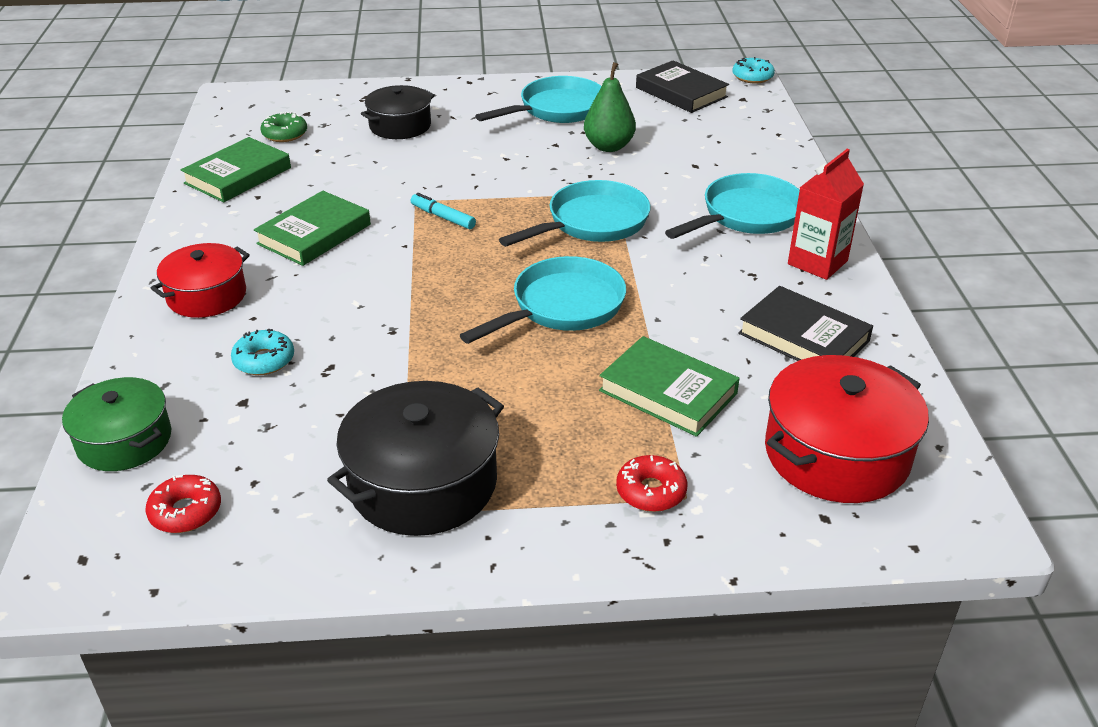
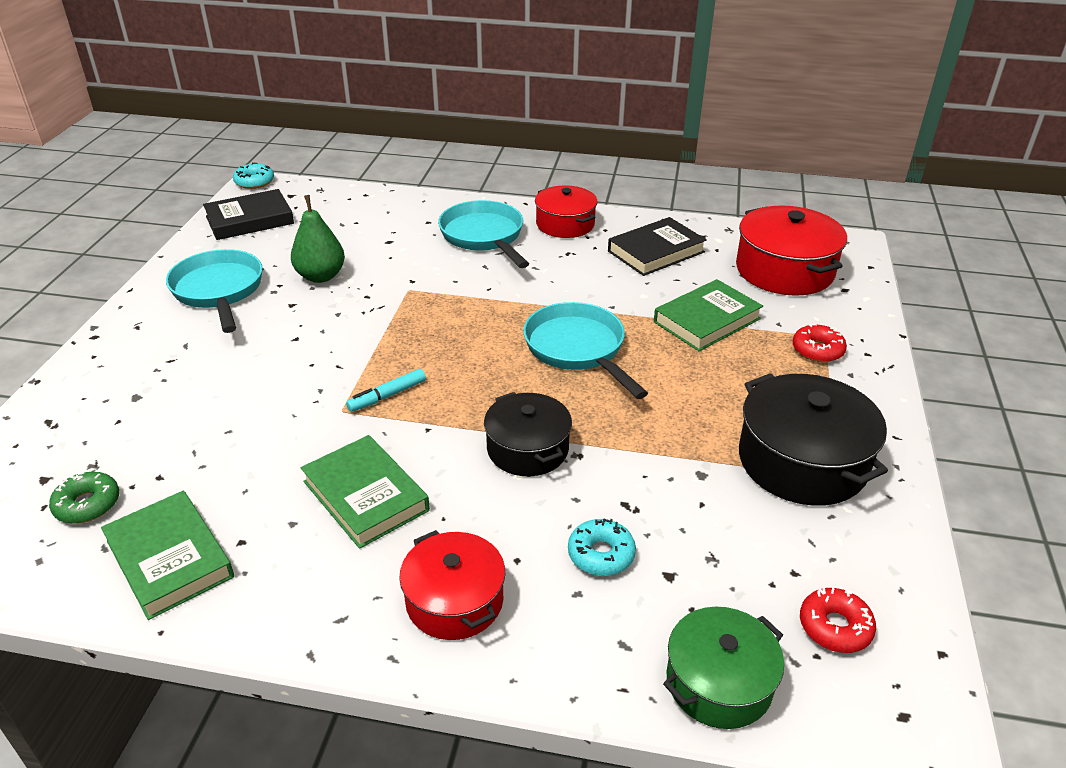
camera: 75 degrees left, 0 degrees up
black pot [361,85,435,139] -> black pot moved to [484,392,572,476]
turquoise pan [499,180,650,247] -> none
red carton [788,149,864,280] -> red pot [535,185,598,238]

